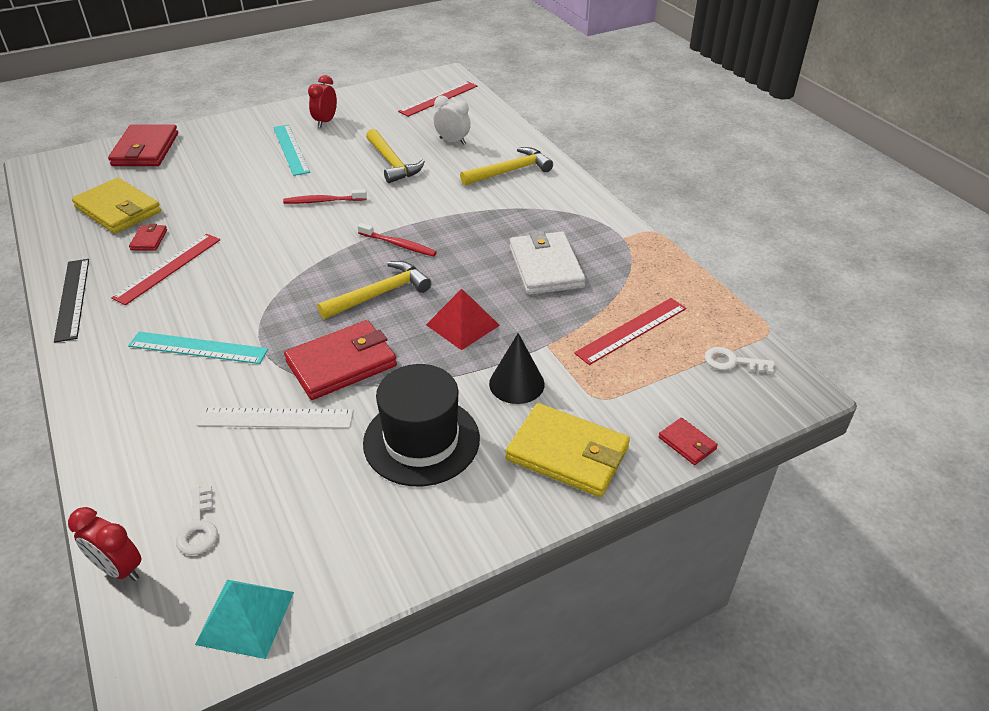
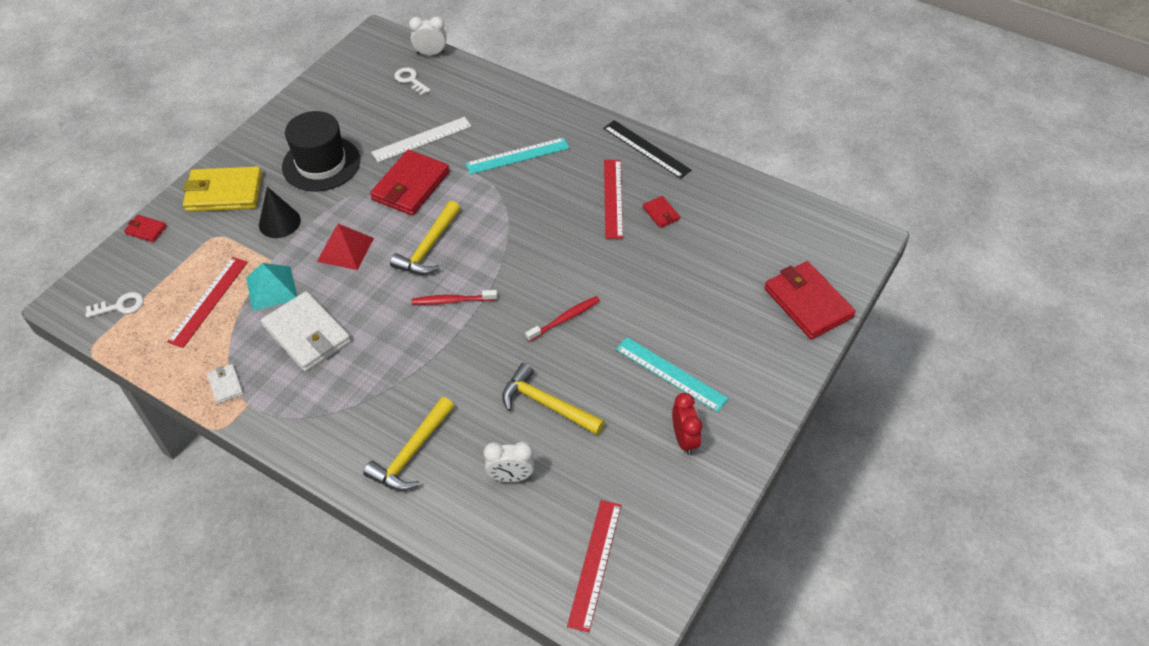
camera: 150 degrees right, 10 degrees up
red clock [68,507,141,581] -> white clock [409,16,446,55]
yellow wallet [72,178,161,234] -> none
turquoise pyramid [195,580,294,659] -> turquoise pyramid moved to [246,263,297,311]
none -> white wallet [207,364,244,404]

